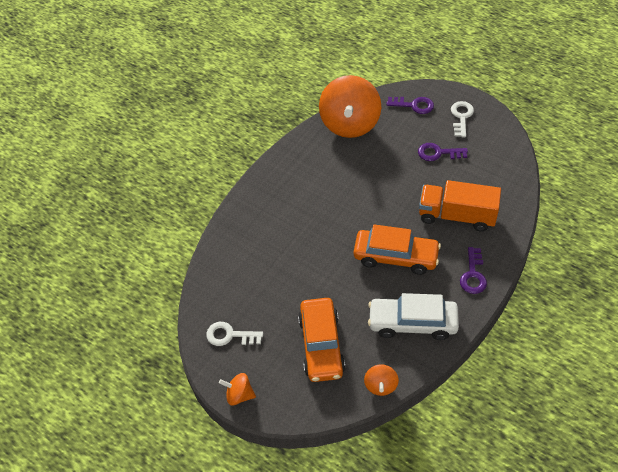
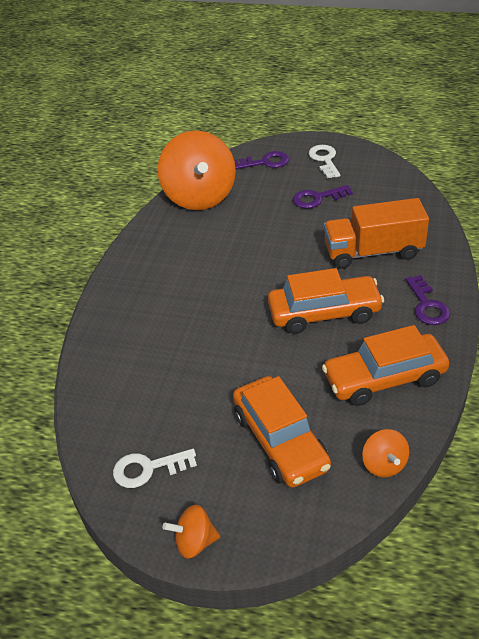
camera: 20 degrees left, 10 degrees down
white car [368,293,459,340] -> orange car [322,325,449,406]

